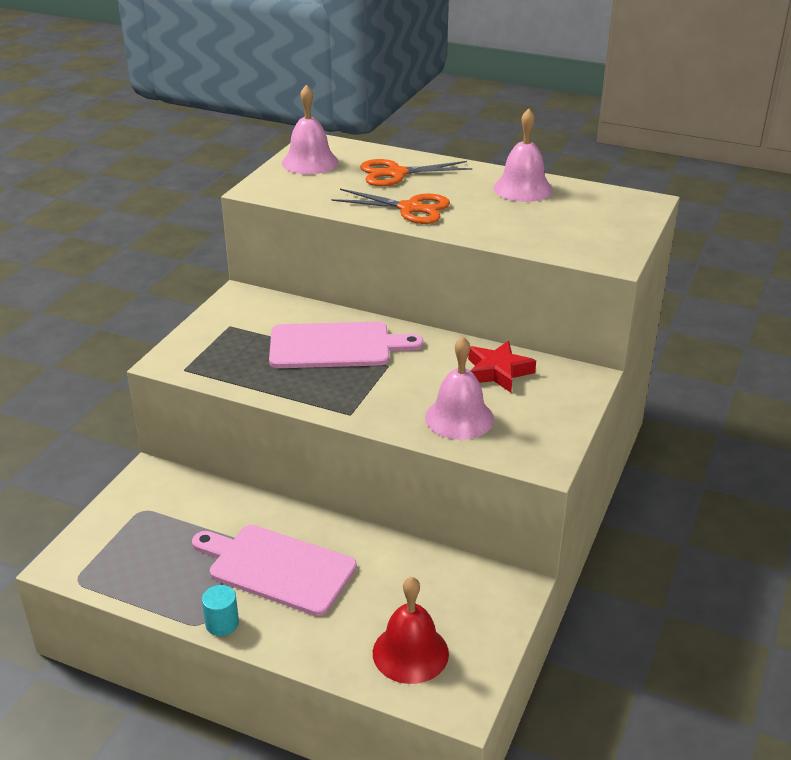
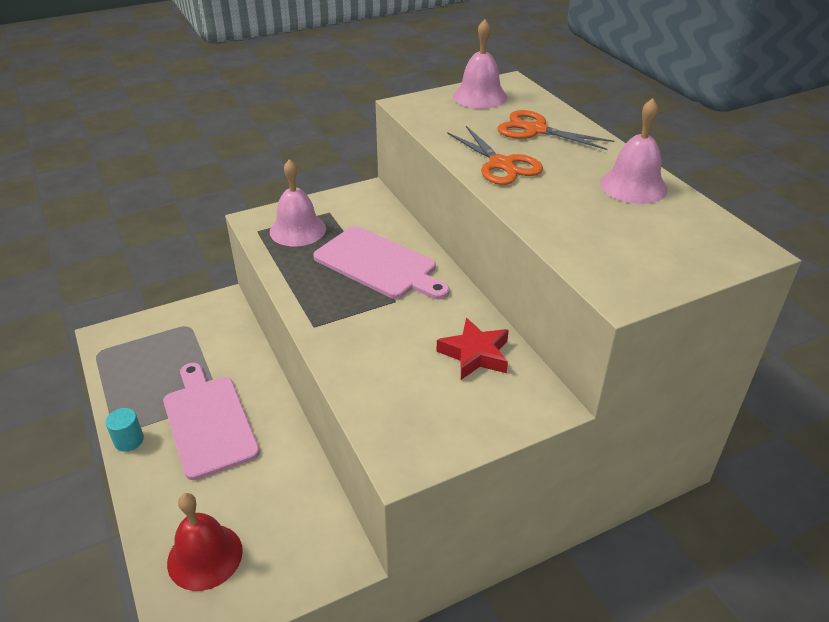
camera: 40 degrees right, 5 degrees up
pink bell [425,337,494,440] -> pink bell moved to [269,159,326,246]

